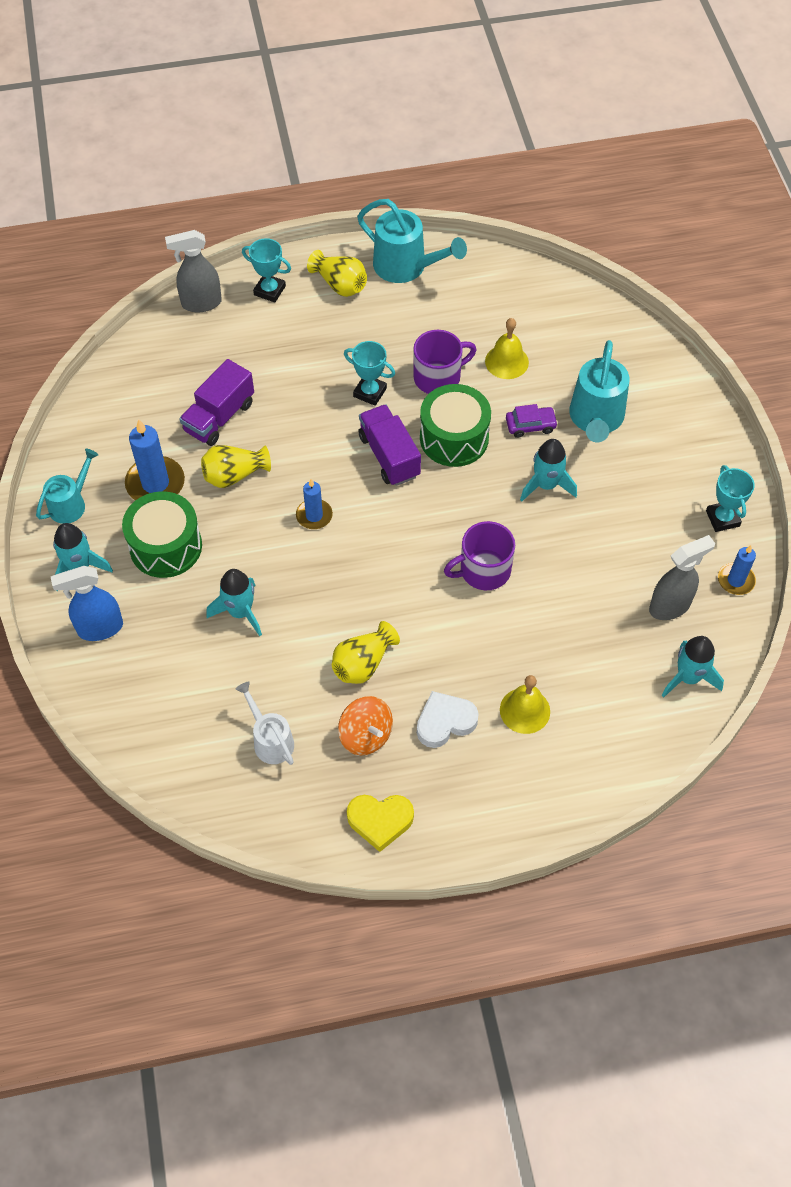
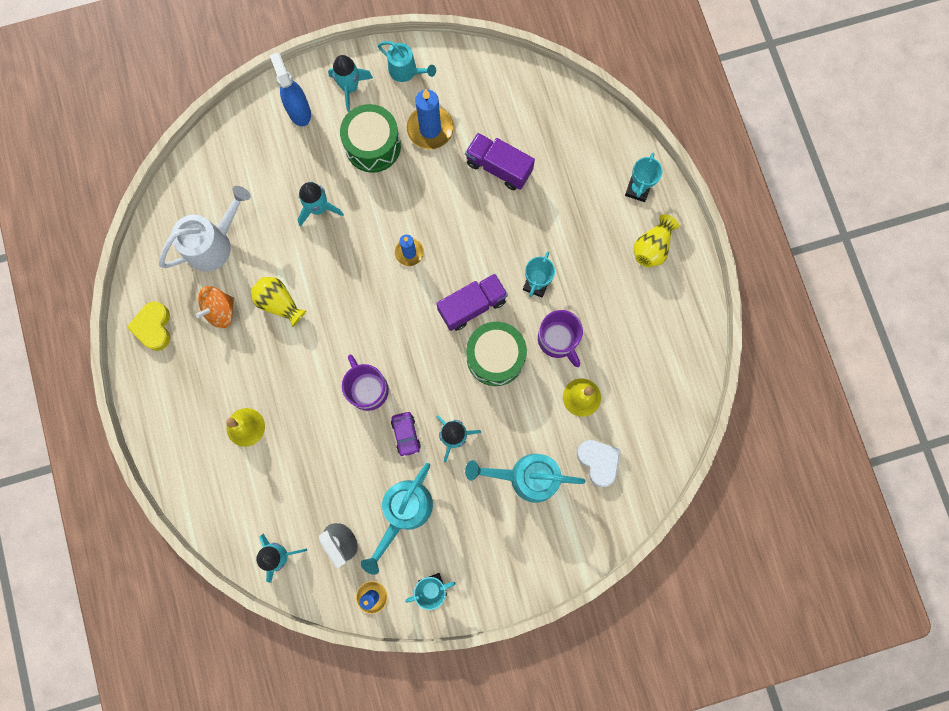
camera: 85 degrees right, 20 degrees up
grey spray bottle [165,230,222,312] -> none
yellow vase [201,445,271,488] -> none
white watering can [235,682,294,765] -> white watering can [159,186,251,272], size x1.59
turquoise watering can [357,199,467,283] -> turquoise watering can moved to [360,463,433,575]
white heart [417,691,479,748] -> white heart moved to [577,440,621,487]
purple car [506,404,558,438] -> purple car moved to [391,412,421,457]

